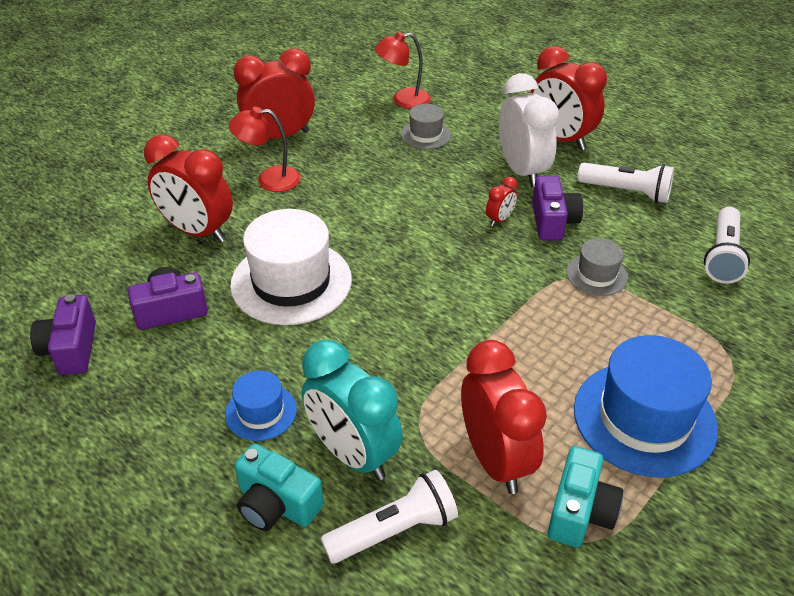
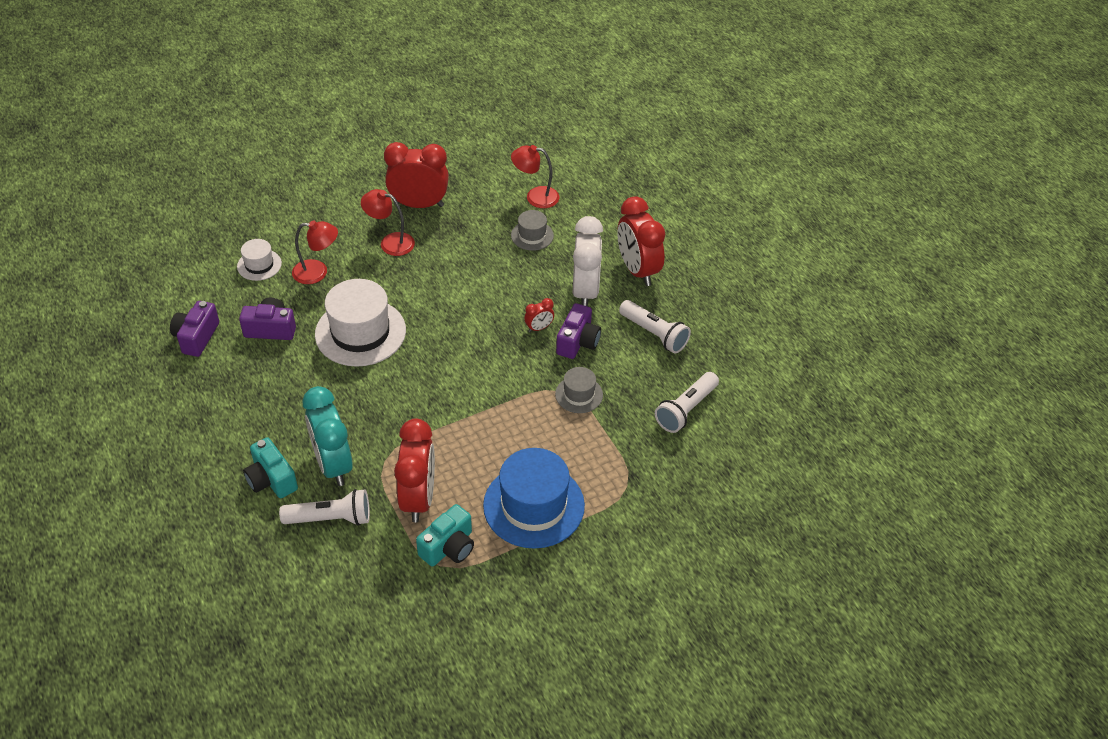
camera: 20 degrees right, 5 degrees up
red clock [144,135,233,243] -> red lamp [292,220,338,284]
blue hat [225,370,297,441] -> none
none -> white hat [237,239,282,281]

